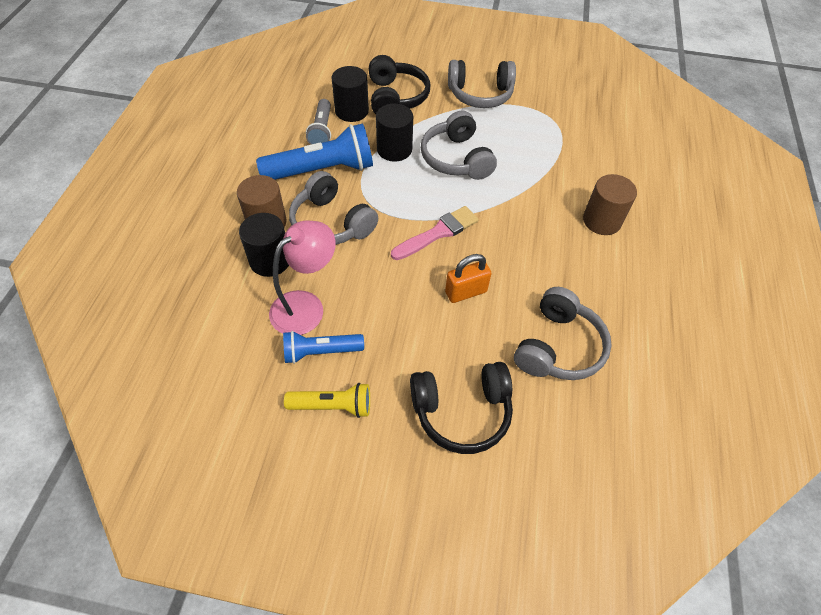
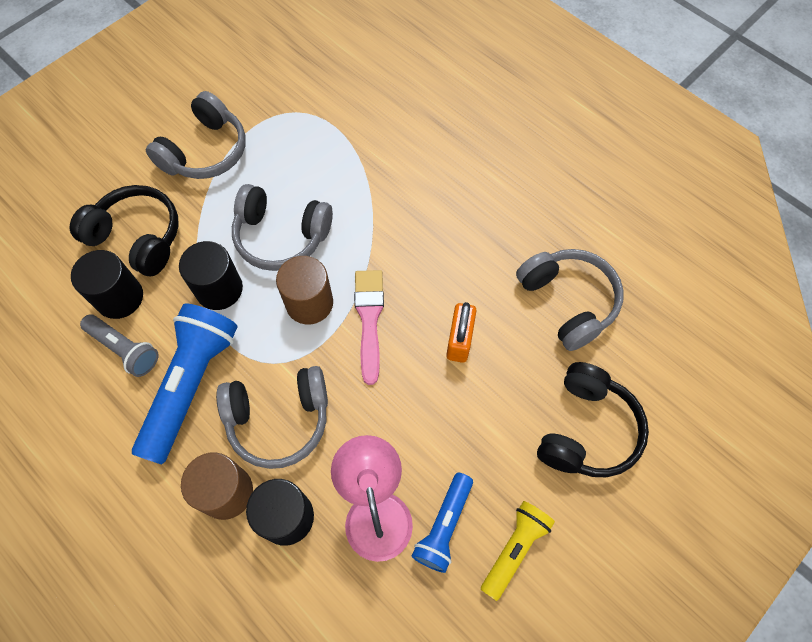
camera: 55 degrees left, 10 degrees up
brown cylinder [583,174,637,235] -> brown cylinder moved to [276,256,333,324]

